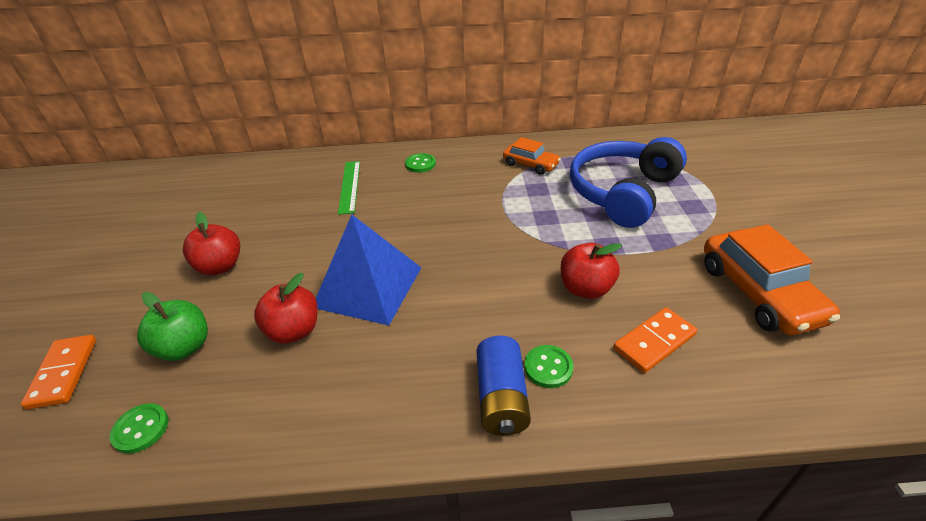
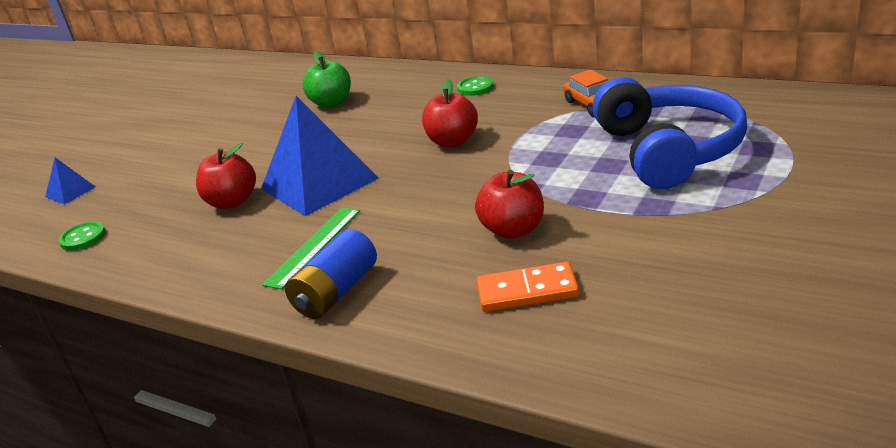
camera: 35 degrees right, 10 degrees down
orange domino [21,335,96,410] -> blue pyramid [45,157,96,204]
green apple [137,292,208,361] -> green apple moved to [302,51,351,108]
red apple [183,212,240,275] -> red apple moved to [422,79,478,147]
green ruler [338,161,360,215] -> green ruler moved to [262,207,360,290]
green button [524,345,573,388] -> none
blue headphones [570,137,687,228] -> blue headphones turned 105 degrees clockwise [592,77,748,189]
orange car [704,224,840,335] -> none

